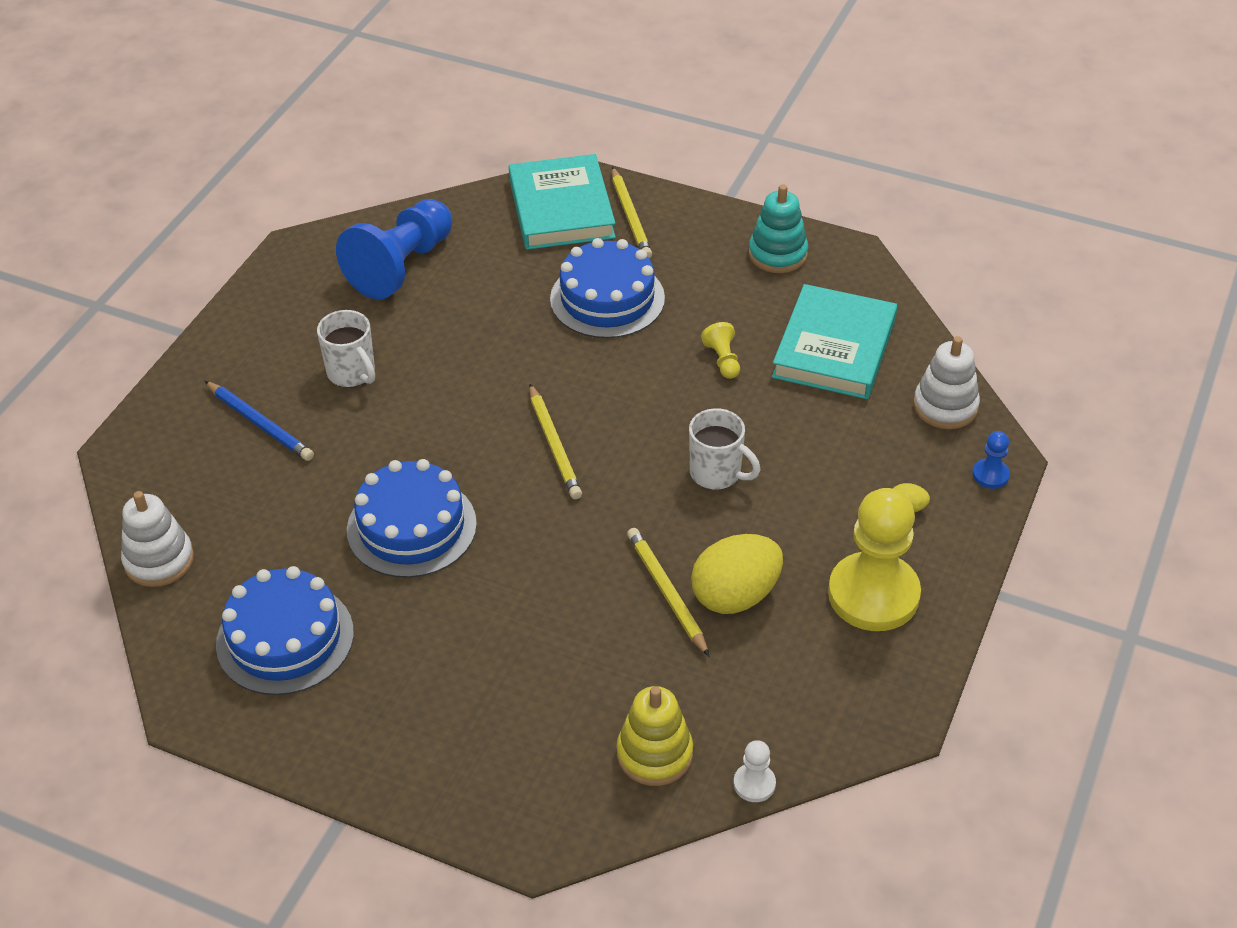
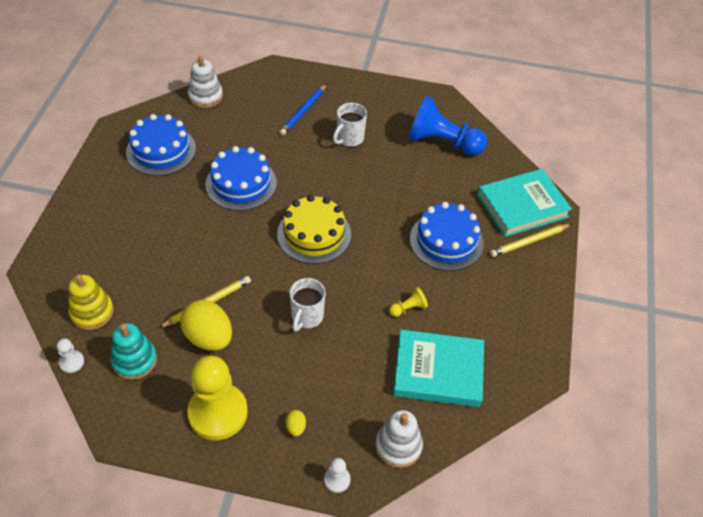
camera: 75 degrees right, 5 degrees up
yellow pencil [529,384,582,499] -> yellow cake [277,195,351,264]
turquoise stacking toy [749,184,808,273] -> turquoise stacking toy moved to [110,323,157,380]
blue pawn [972,431,1010,489] -> white pawn [324,458,350,493]

